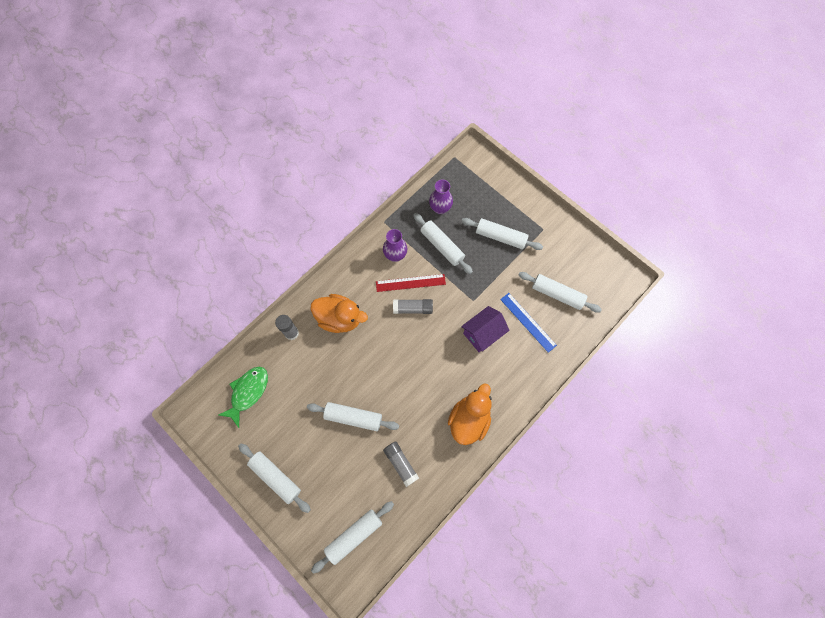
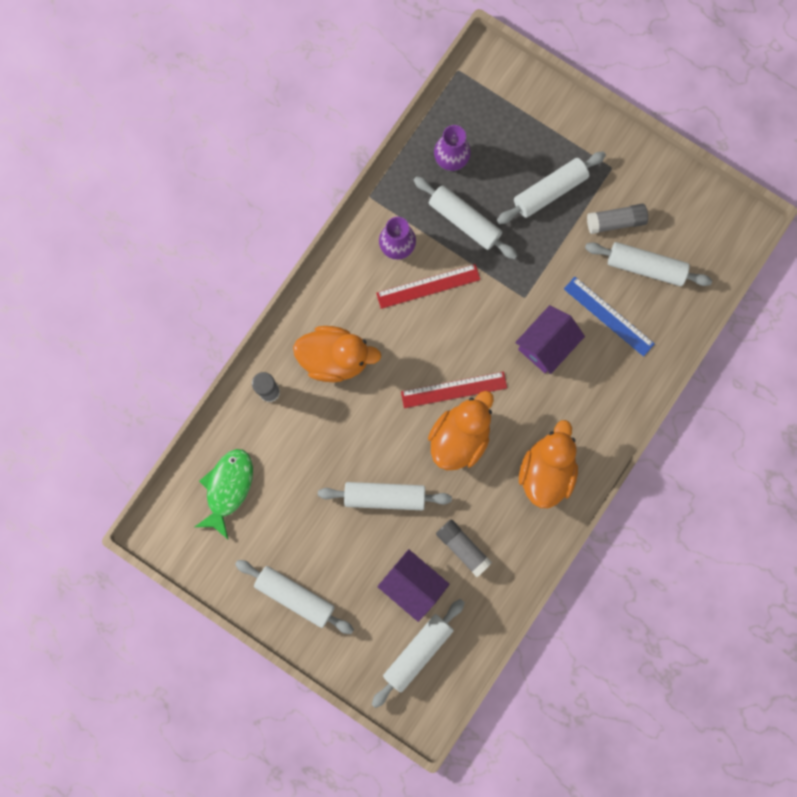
camera: 10 degrees left, 10 degrees up
grey glue stick [393,299,433,314] -> grey glue stick moved to [587,204,648,234]
white rolling pin [462,218,543,250] -> white rolling pin turned 45 degrees counterclockwise [497,152,606,224]
none -> purple house [377,549,449,622]
none -> red ruler [401,372,507,408]
none -> orange duck [428,391,494,470]

